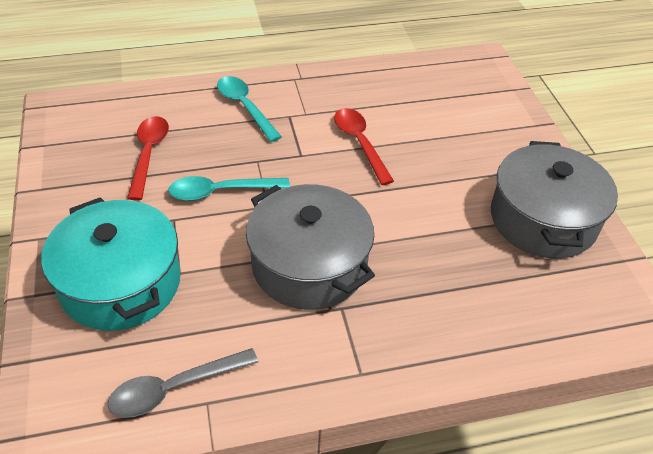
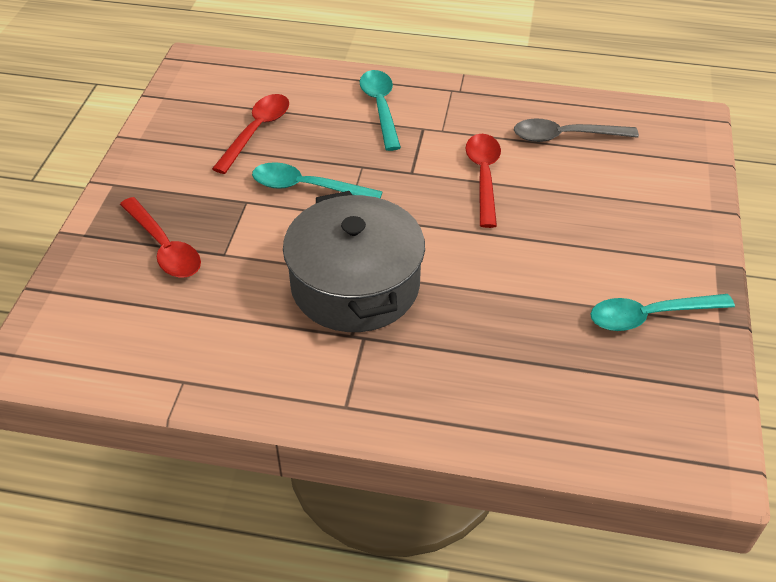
camera: 25 degrees right, 0 degrees up
turquoise pot [41,197,181,331] -> red spoon [120,197,201,277]
grey spoon [108,348,258,418] -> grey spoon moved to [514,118,639,142]
grey pot [491,141,618,259] -> turquoise spoon [591,294,735,331]

